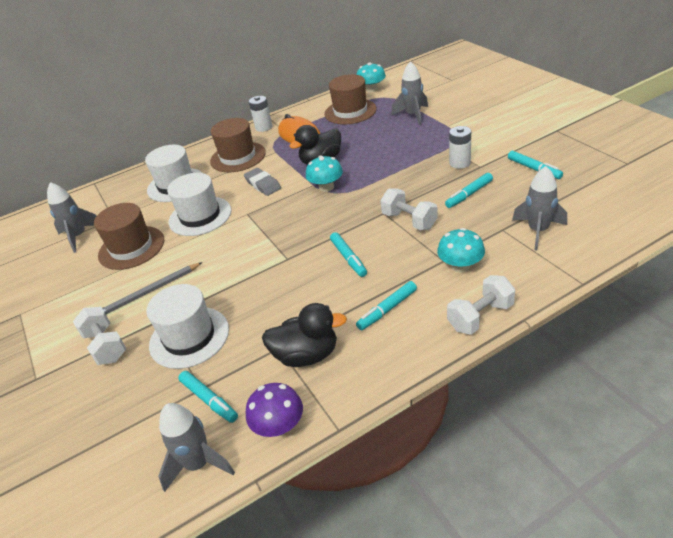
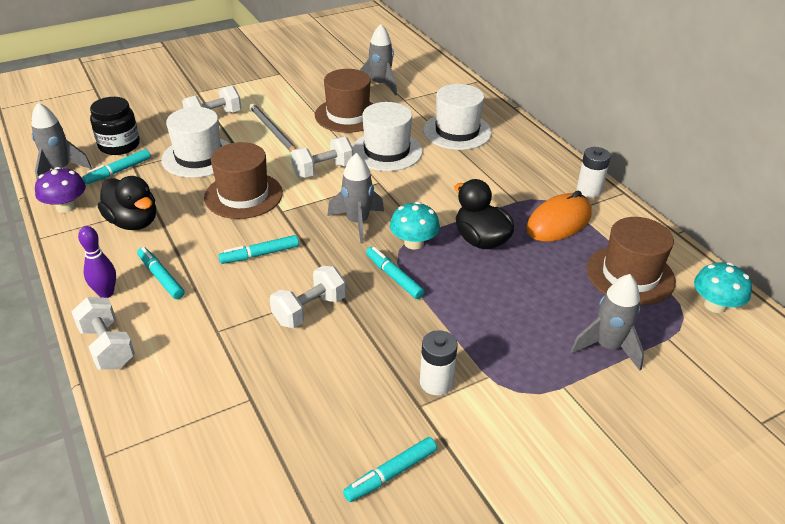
camera: 85 degrees right, 0 degrees up
brown hat [210,118,266,172] -> brown hat moved to [204,142,283,219]
grey eraser [244,168,281,196] -> none
black duck [262,303,347,367] -> black duck turned 45 degrees counterclockwise [98,176,156,230]
turquoise mushroom [437,228,485,273] -> none
turquoise marker [445,173,493,208] -> turquoise marker moved to [366,247,424,299]
grey rocket [512,166,567,250] -> grey rocket moved to [327,153,384,244]
none -> purple bowling pin [78,226,116,298]
none -> black jar [90,97,140,155]
none -> white dumbbell [291,137,354,178]

